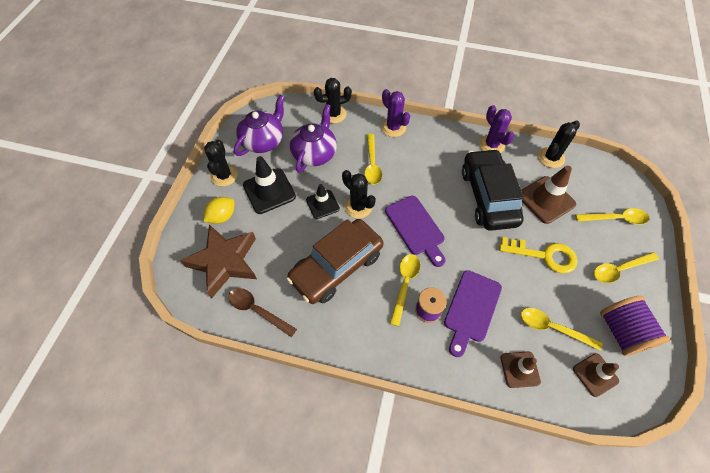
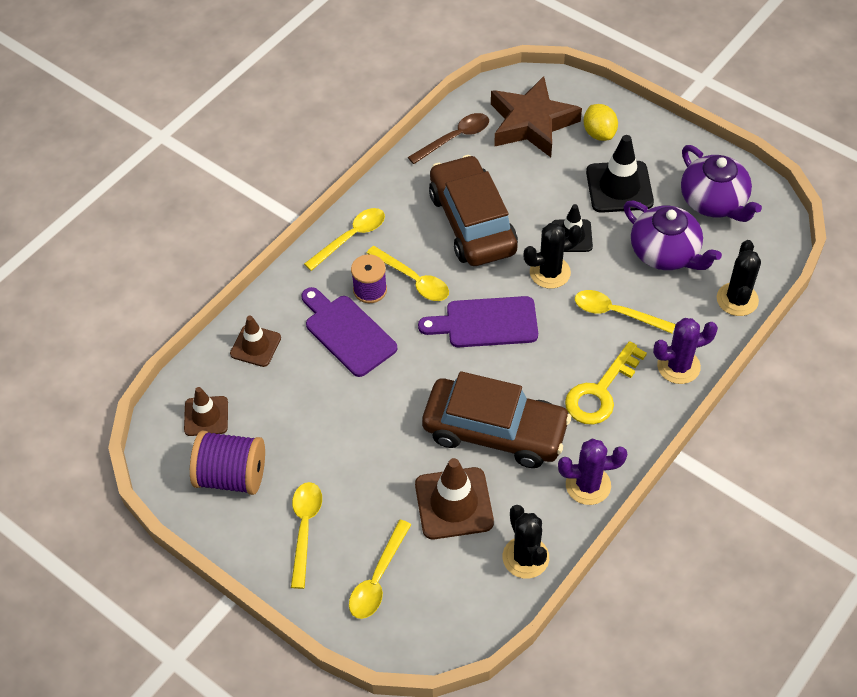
camera: 115 degrees right, 5 degrees down
black cactus [204,140,238,187] -> none
black car [462,149,524,231] -> brown car [422,371,571,468]
yellow key [499,237,577,274] -> yellow key moved to [565,341,647,425]
yellow spoon [521,308,602,351] -> yellow spoon moved to [304,208,385,271]

